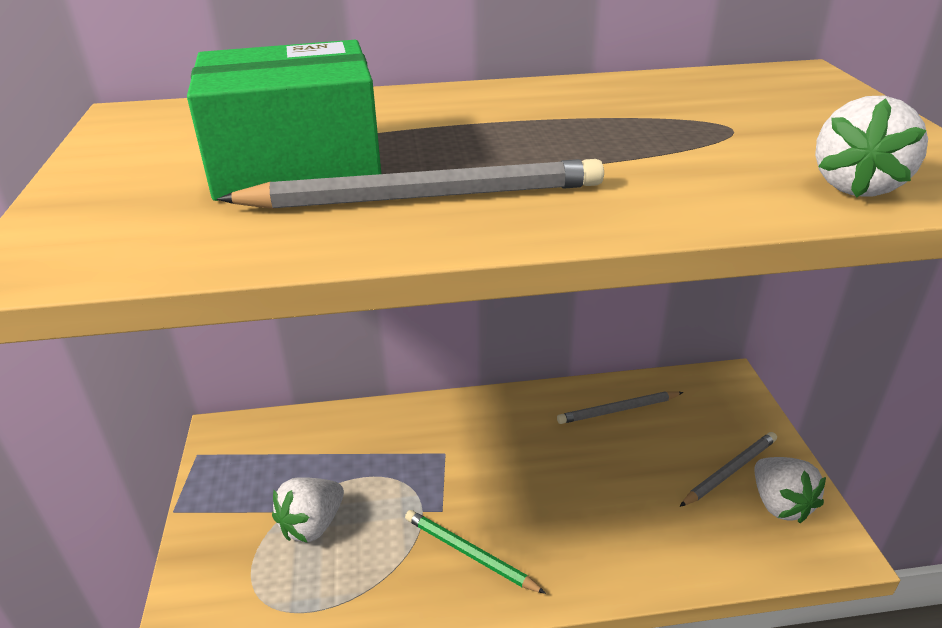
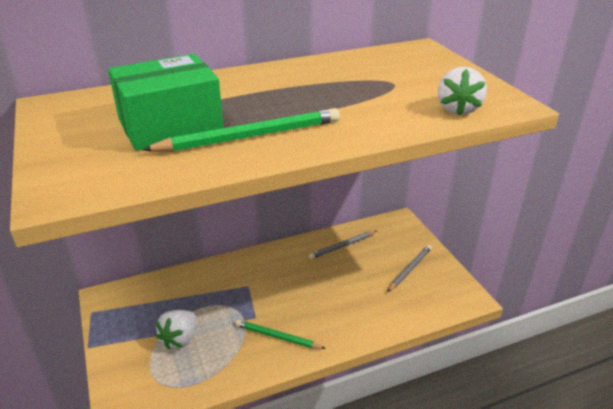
camera: 15 degrees left, 0 degrees up
grey pencil [217,159,604,209] -> green pencil [142,108,340,152]
white strawberry [754,457,826,523] -> none

